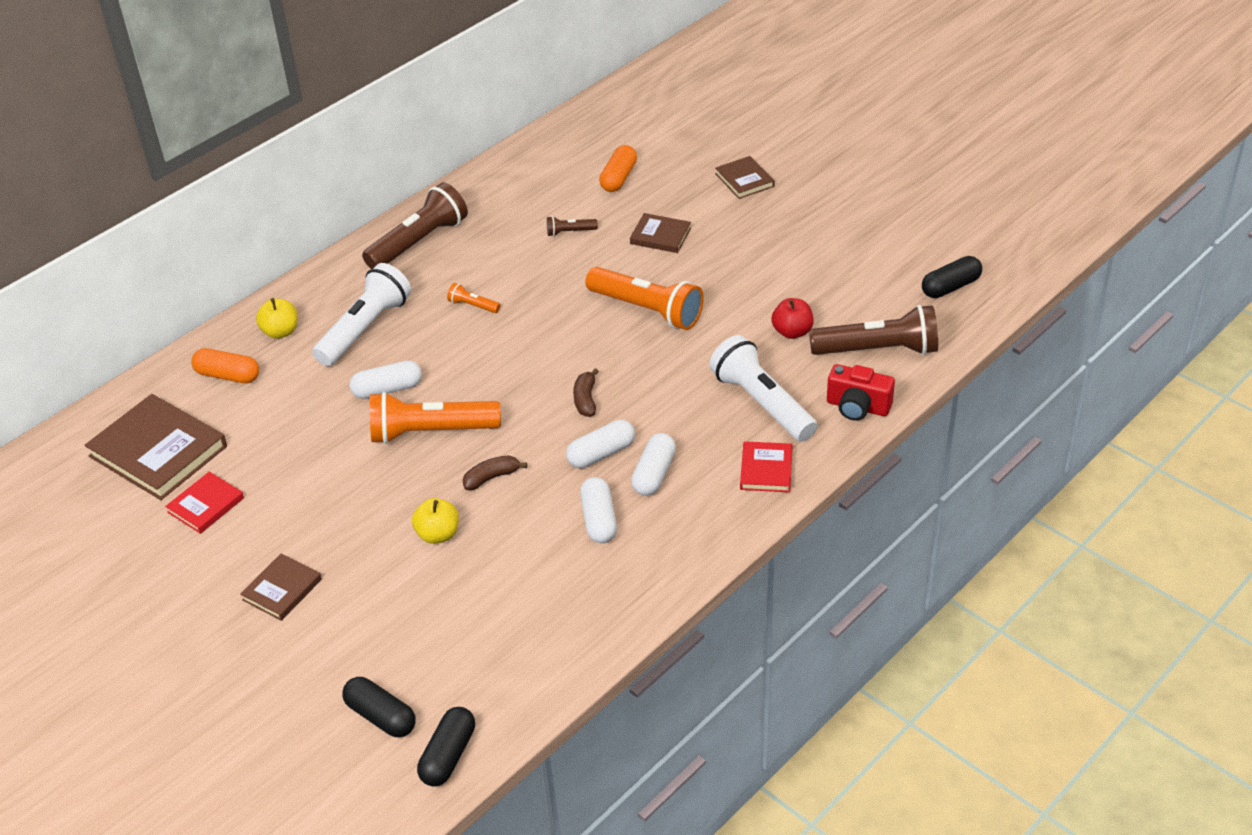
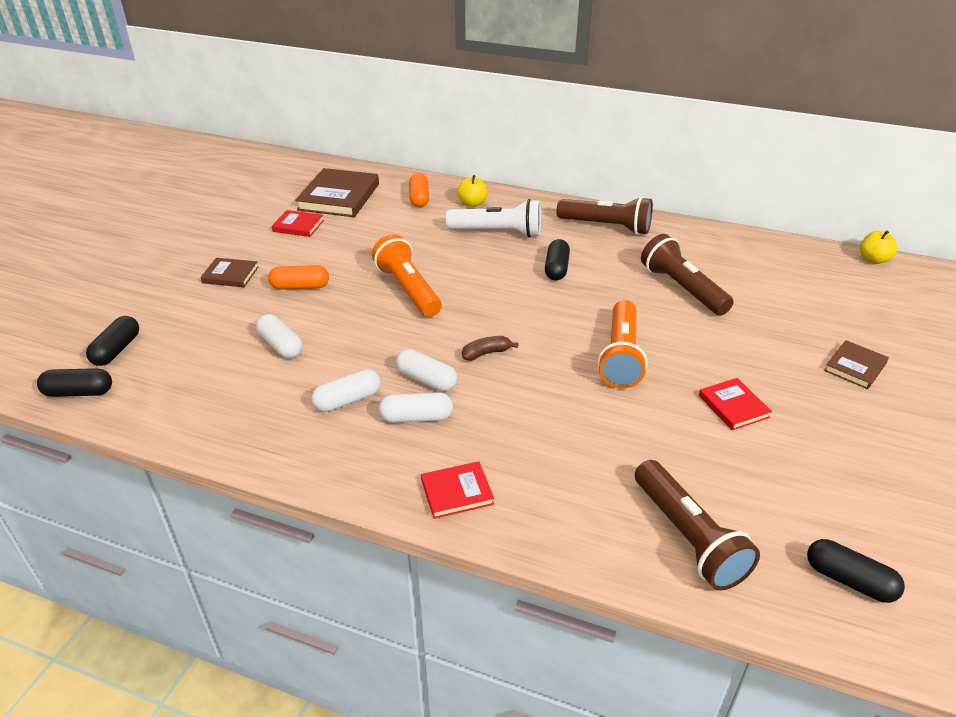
camera: 65 degrees right, 5 degrees down
white capsule [349,360,422,399] -> white capsule moved to [256,314,302,358]
yellow apple [412,498,459,544] -> yellow apple moved to [860,231,898,264]
orange flashlight [447,283,500,313] -> black capsule [545,239,570,281]
brown banana [462,455,527,490] -> none
brown flashlight [547,216,598,237] -> brown flashlight [641,234,734,315], size x2.26
orange capsule [599,145,637,192] -> orange capsule moved to [268,265,329,290]
brown book [630,213,691,253] -> none
white flashlight [710,335,817,442] -> none
red apple [771,298,814,339] -> none
red camera [827,364,895,421] -> none
none -> red book [699,378,772,430]

